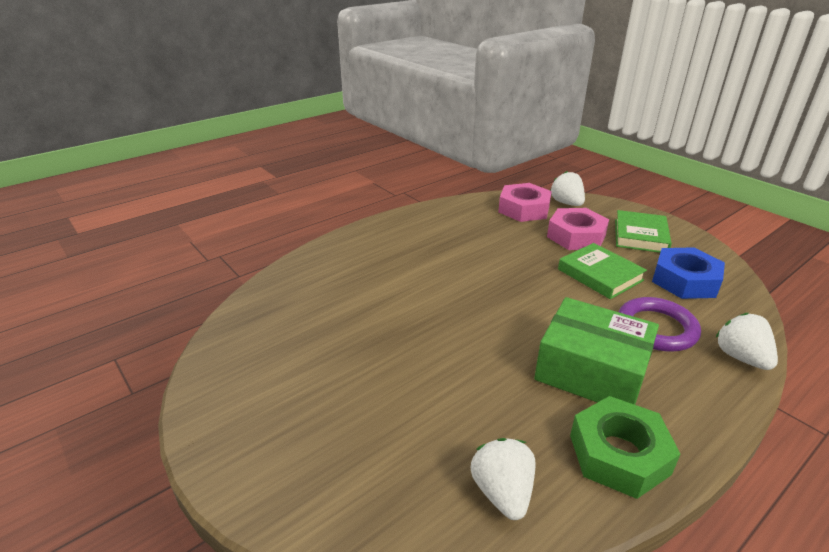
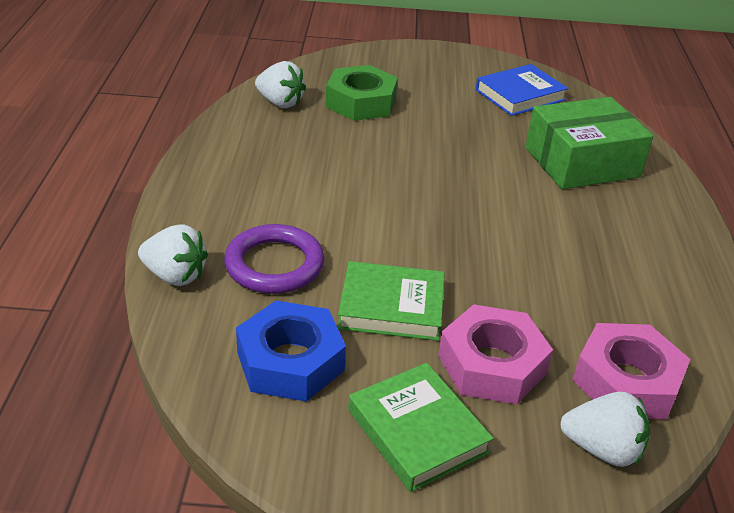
camera: 130 degrees right, 5 degrees up
green box [534,297,659,405] -> green box moved to [525,97,653,189]
green nut [570,396,681,499] -> green nut moved to [326,65,398,121]
none -> blue book [476,64,568,116]

